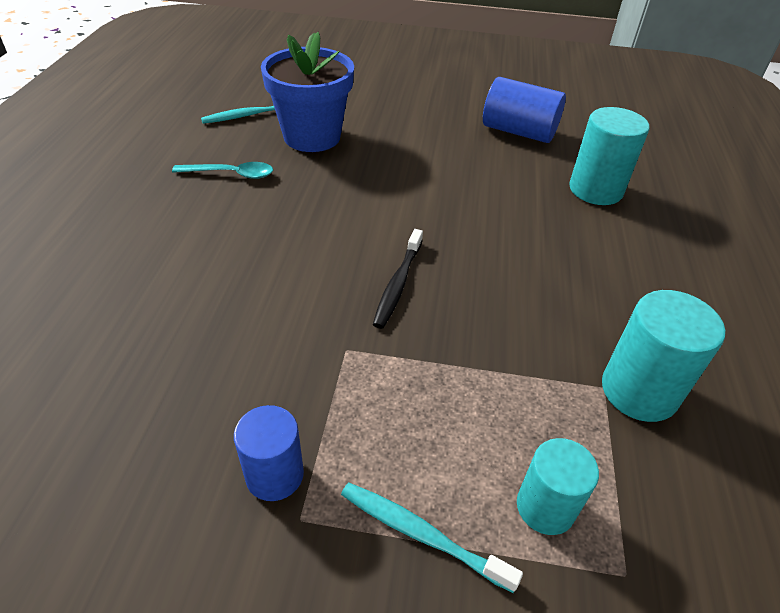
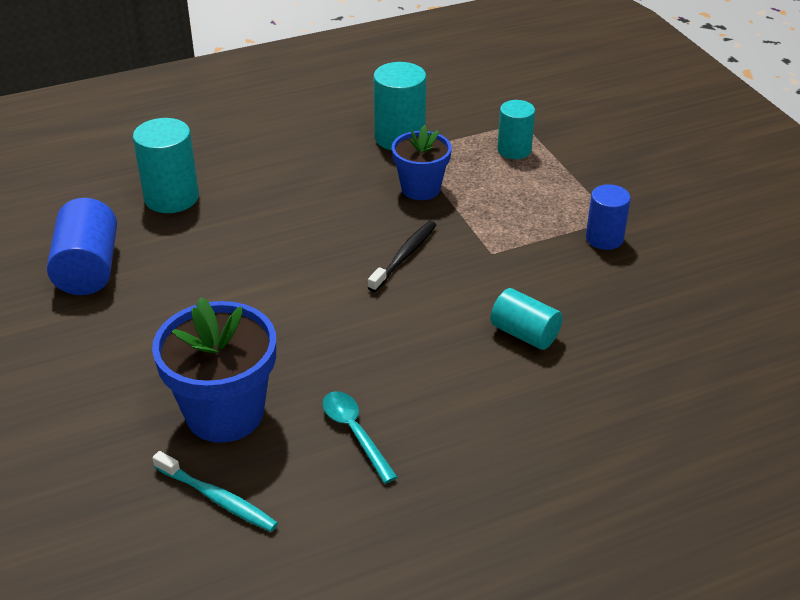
camera: 120 degrees left, 5 degrees down
turquoise toothbrush [341,482,523,593] -> none
black toothbrush [373,229,423,329] -> black toothbrush turned 45 degrees counterclockwise [368,221,436,292]
none -> blue flower pot [392,125,452,200]
none -> turquoise cylinder [490,288,563,350]

